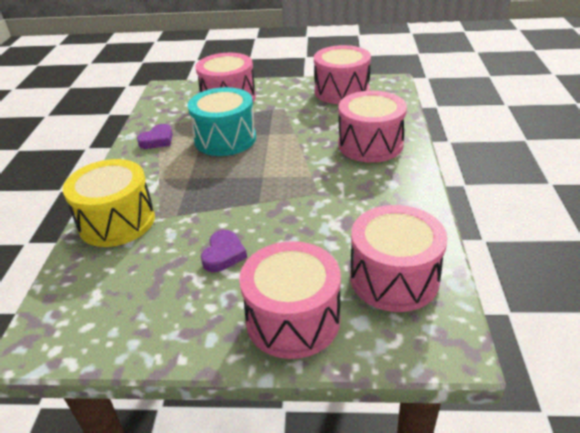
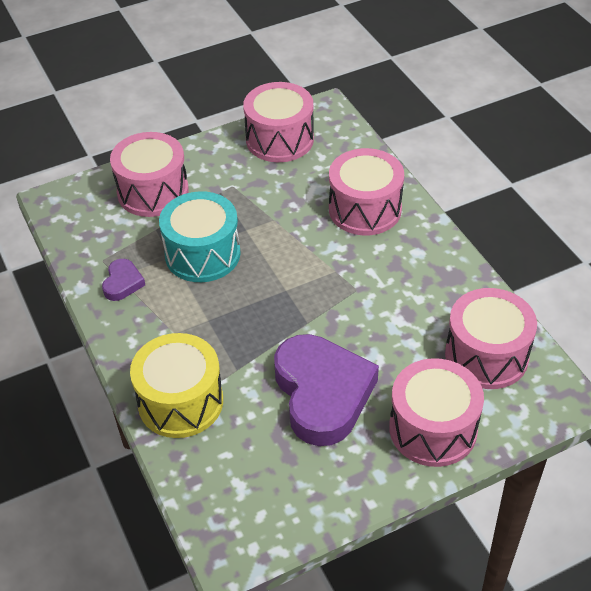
camera: 30 degrees left, 10 degrees up
purple heart [201,230,247,272] -> purple heart [274,334,379,446], size x2.27

